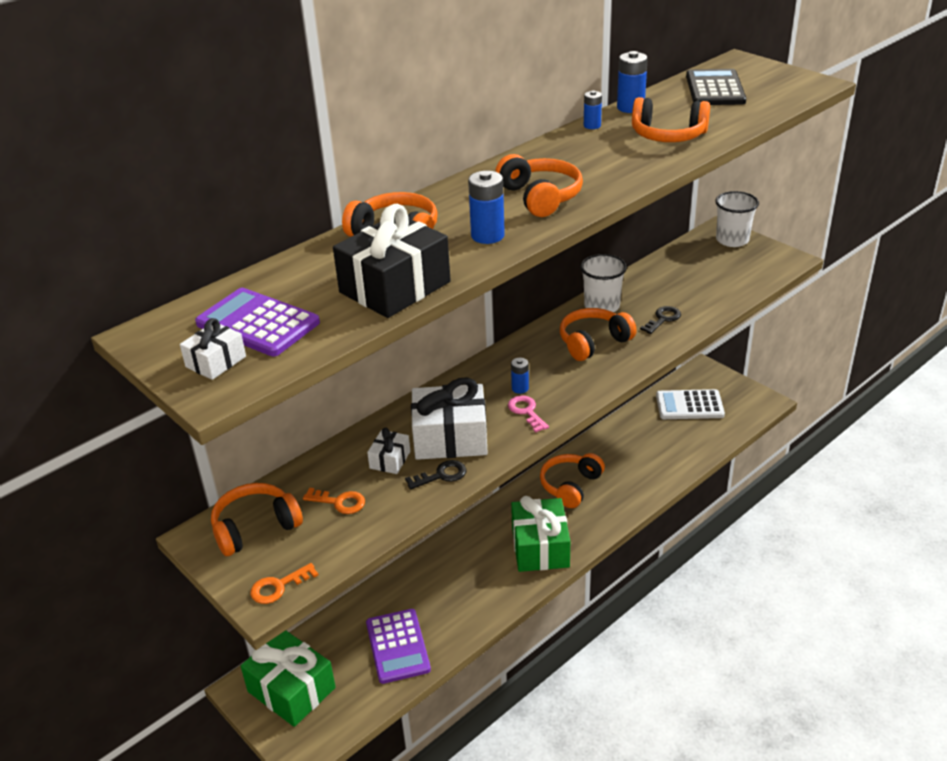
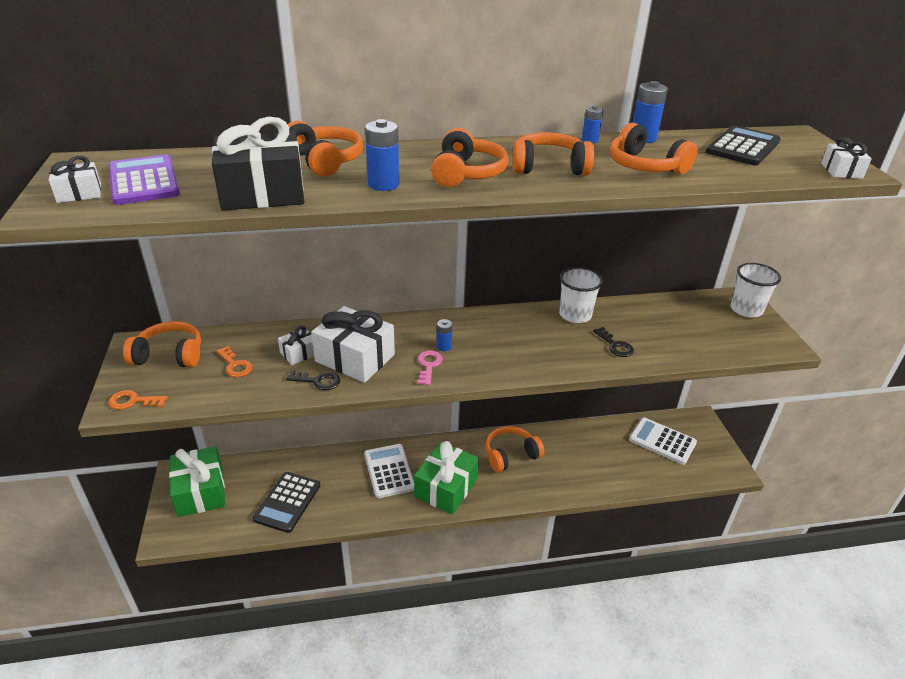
camera: 30 degrees right, 0 degrees up
purple calculator [366,609,431,684] -> black calculator [253,472,320,533]
orange headphones [560,308,637,361] -> orange headphones moved to [512,132,595,175]
black key [640,306,681,334] -> black key turned 75 degrees clockwise [593,327,634,357]
none -> white calculator [364,444,414,498]
none -> white gift [821,137,872,179]

